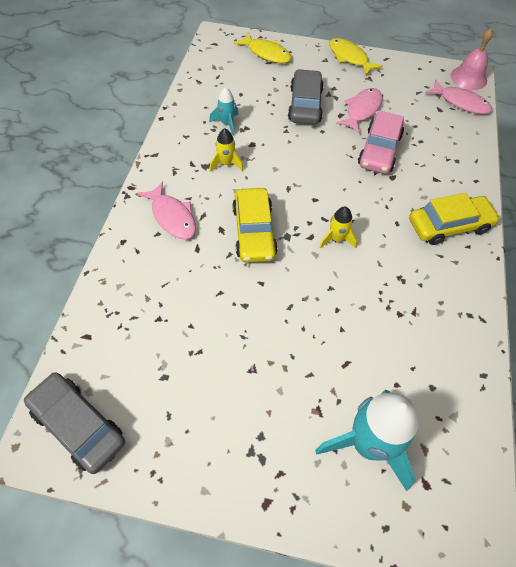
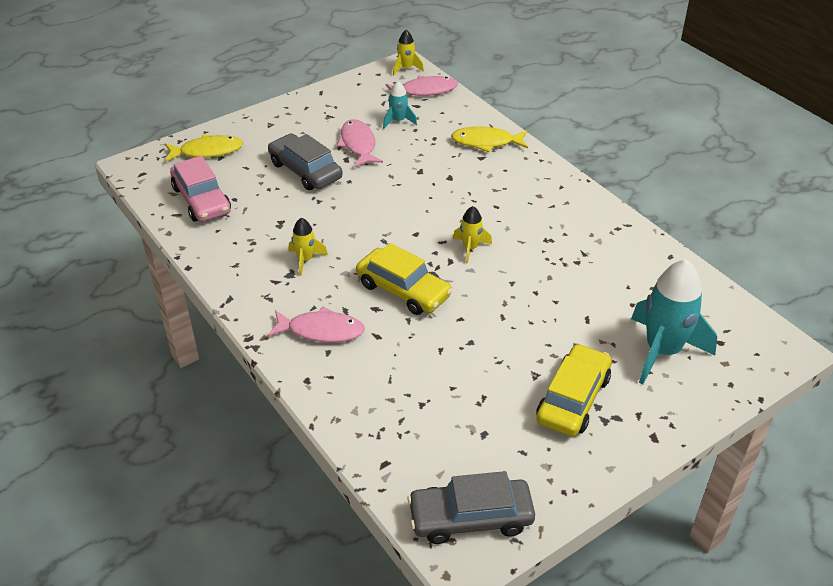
camera: 45 degrees left, 15 degrees down
turquoise rocket [209,87,239,135] -> turquoise rocket moved to [383,81,417,128]
yellow fish [329,38,383,75] -> yellow fish moved to [451,126,528,152]
pink car [358,110,404,174] -> pink car moved to [170,156,231,222]
yellow car [409,192,500,245] -> yellow car moved to [536,344,612,436]
pink bell [450,29,493,90] -> yellow rocket [393,30,424,76]

